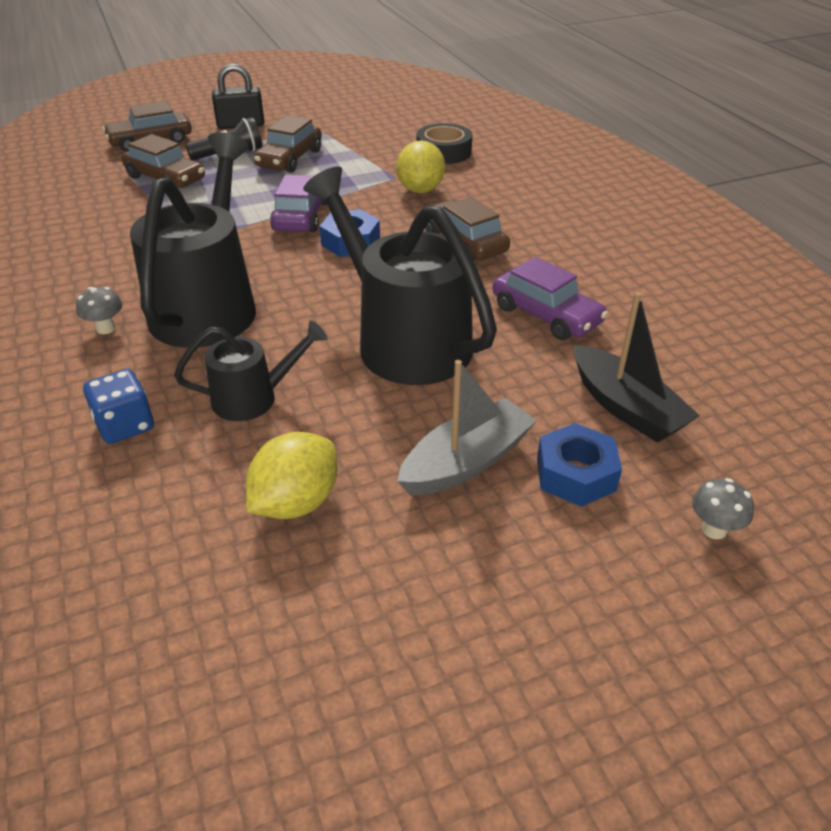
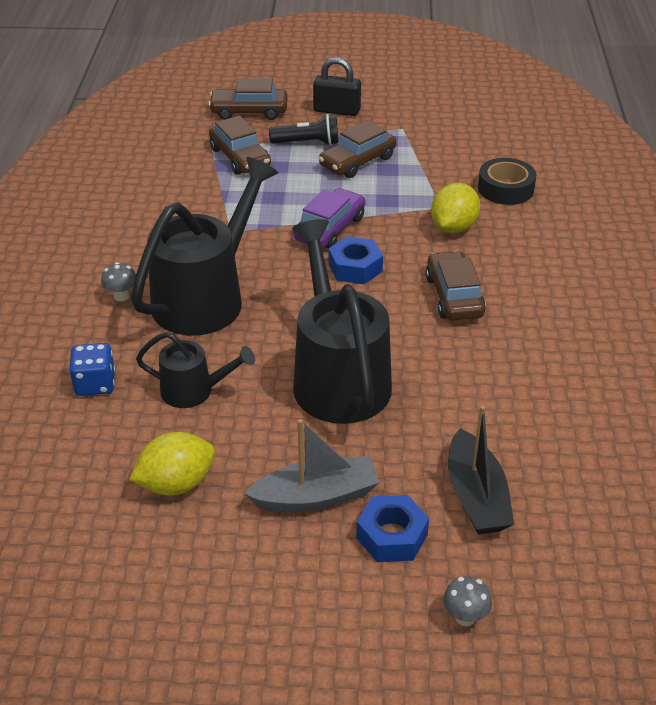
camera: 25 degrees right, 0 degrees up
purple car [493,257,608,340] -> none

